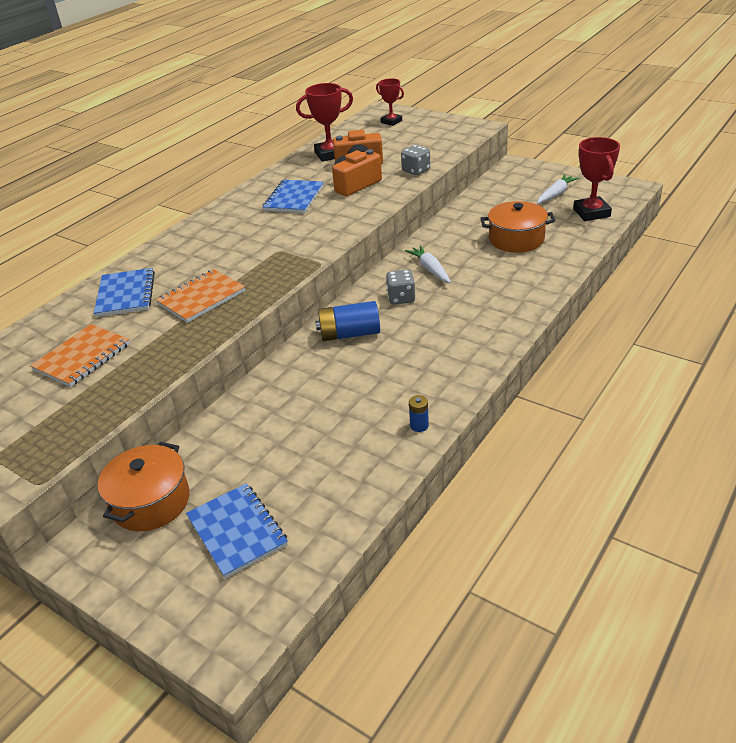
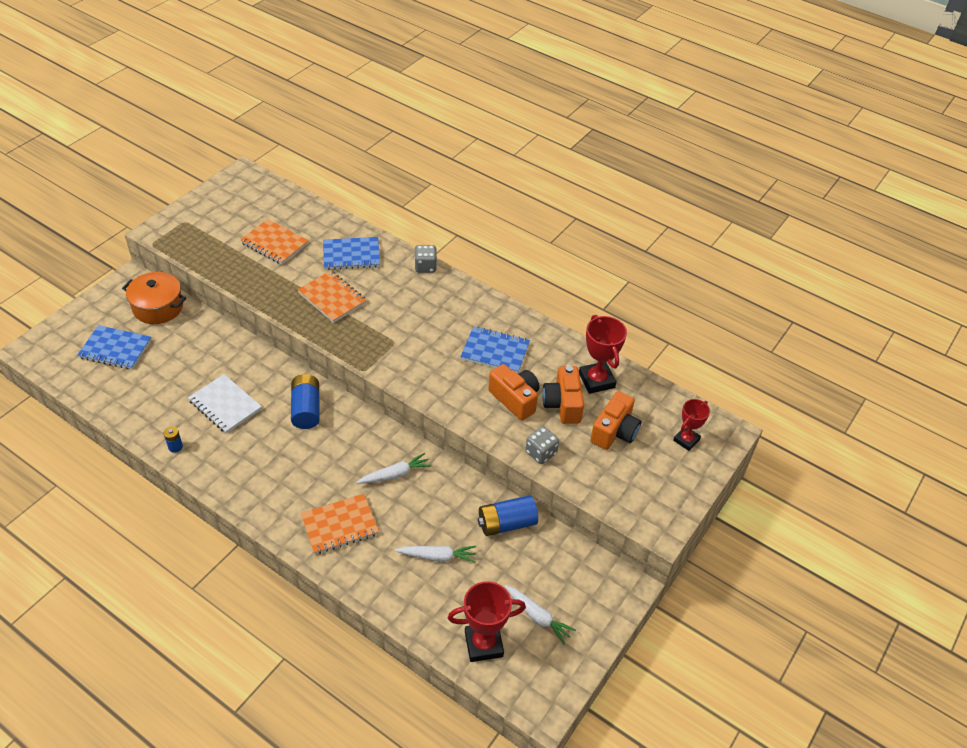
camera: 85 degrees right, 10 degrees up
blue notebook [186,483,288,578] -> blue notebook turned 45 degrees clockwise [77,325,152,369]
grey dice [386,269,415,304] -> grey dice moved to [414,245,437,273]
orange pot [480,201,556,253] -> white carrot [395,546,476,563]
none -> white notebook [188,374,262,434]
none -> orange notebook [301,494,379,554]
none -> blue battery [478,495,538,536]
none -> orange camera [590,391,641,450]

